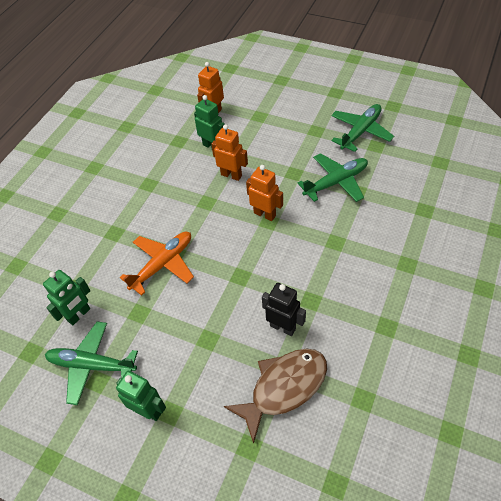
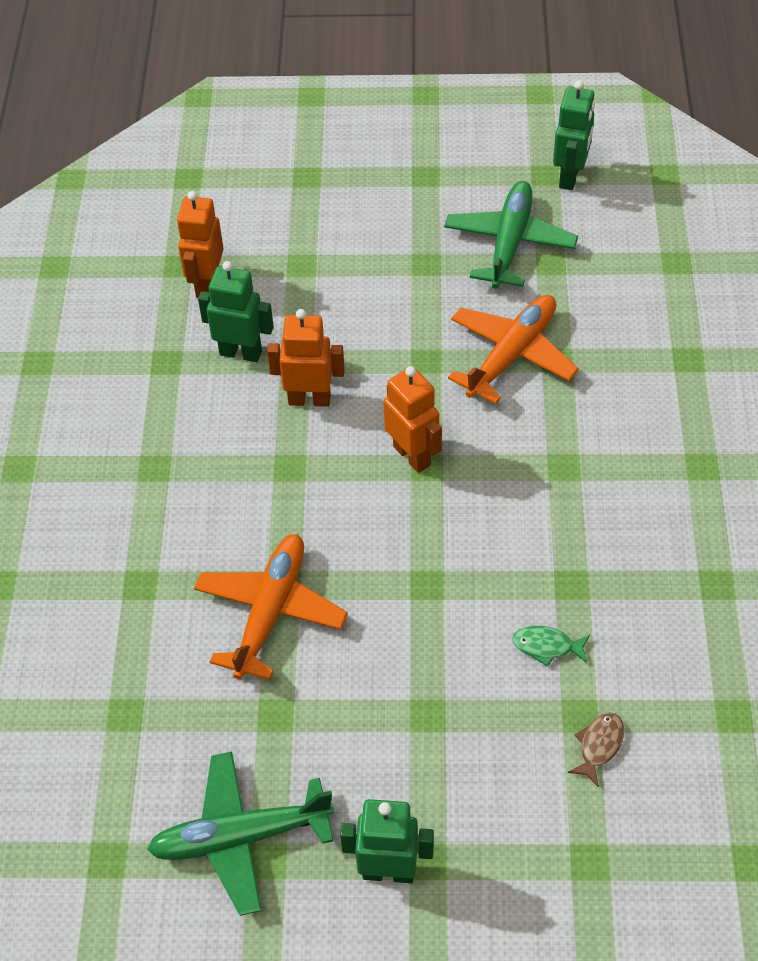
camera: 25 degrees left, 0 degrees up
green robot [43,270,90,325] -> green robot moved to [553,80,595,190]
brown fish [224,349,327,444] -> brown fish [568,712,624,787], size x0.40
orange robot [246,165,283,221] -> orange robot turned 45 degrees clockwise [383,366,442,473]
black robot [262,283,306,336] -> green fish [512,626,590,667]
green plane [297,153,368,202] -> orange plane [448,295,579,404]

